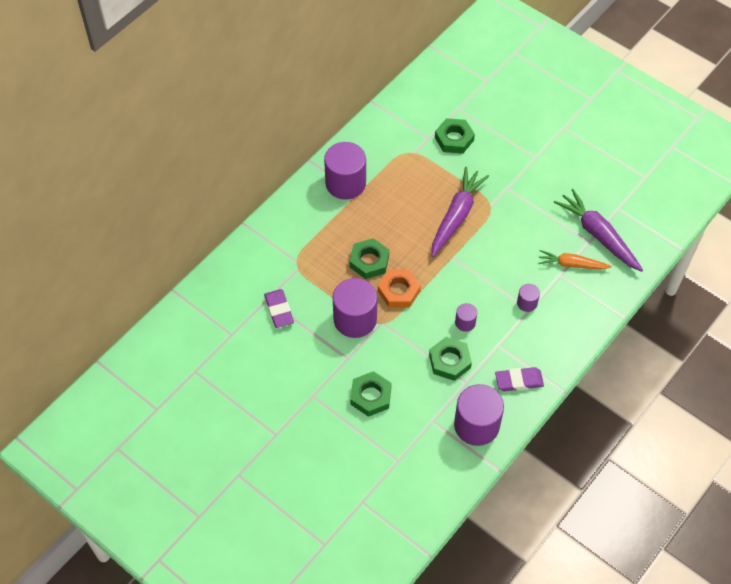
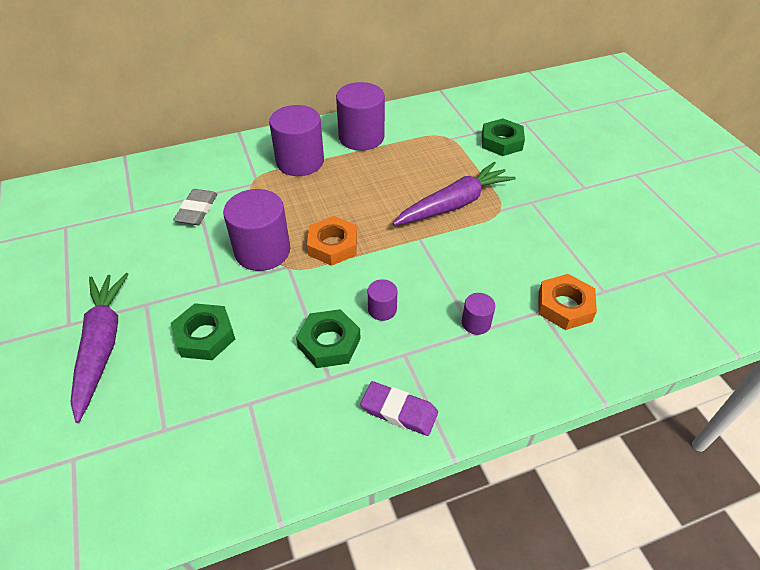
camera: 30 degrees right, 10 degrees down
purple eraser [264,289,294,328] -> grey eraser [173,189,217,225]
green nut [350,238,389,279] -> none
purple cylinder [454,384,504,446] -> purple cylinder moved to [269,105,324,176]
orange carrot [538,250,612,269] -> orange nut [538,274,597,330]
purple carrot [554,189,643,272] -> purple carrot moved to [70,273,129,423]

